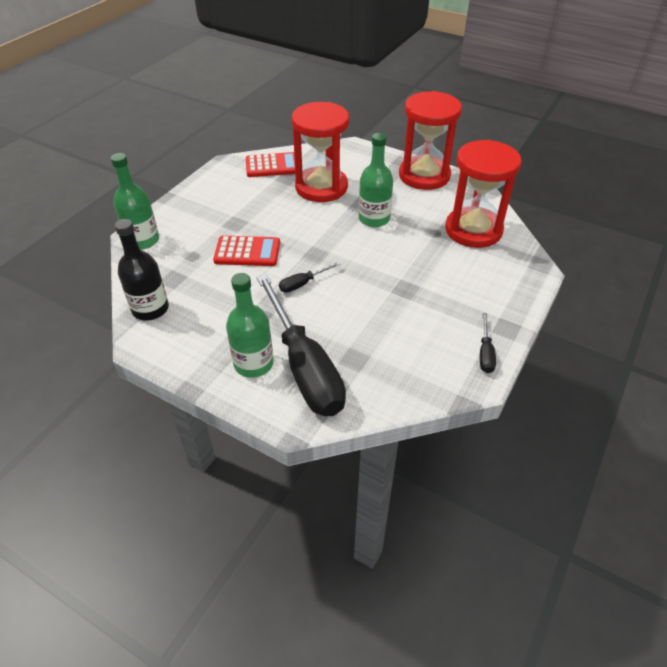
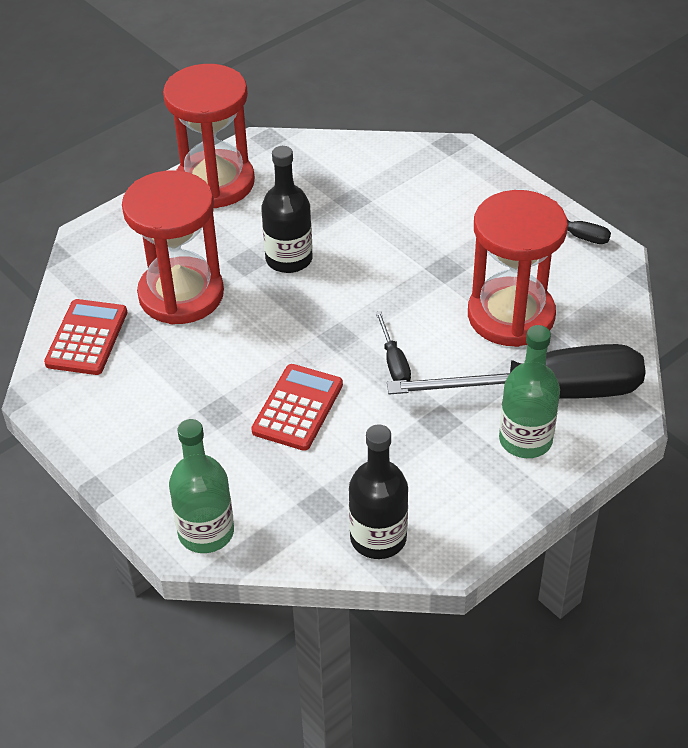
camera: 70 degrees left, 0 degrees up
green bottle [359,133,393,227] -> black bottle [261,146,313,273]
red hourglass [445,140,521,248] -> red hourglass moved to [468,190,568,347]

